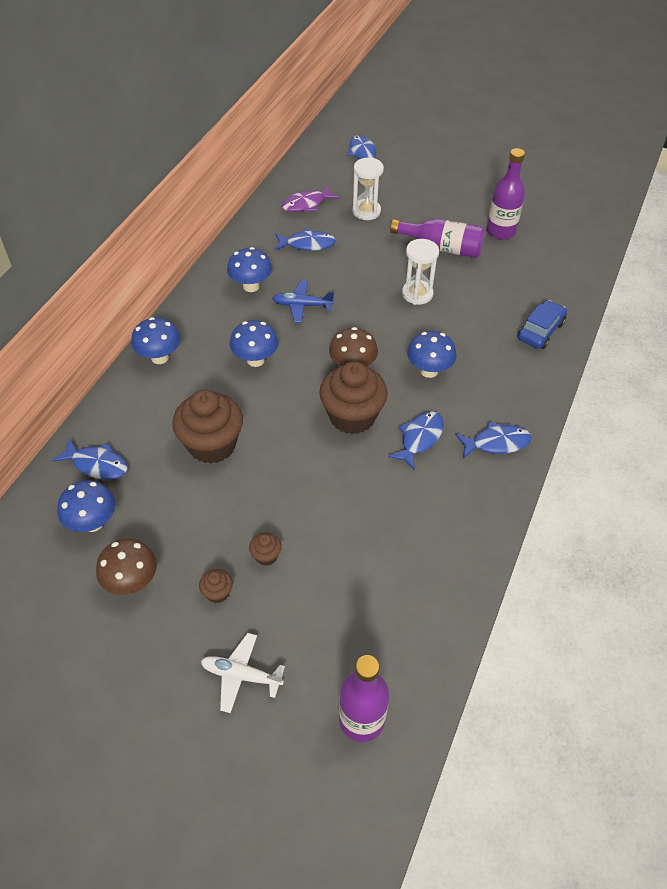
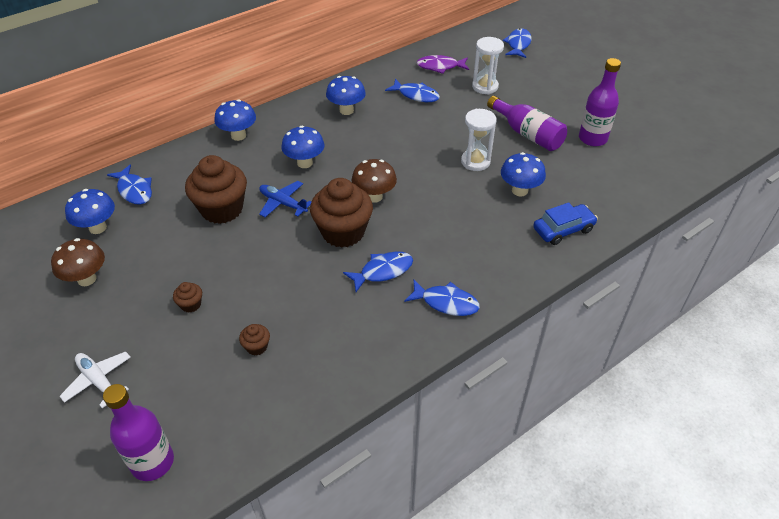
camera: 30 degrees right, 5 degrees down
brown cupcake [199,569,233,603] -> brown cupcake moved to [239,324,270,356]
blue plane [272,280,334,323] -> blue plane moved to [259,181,312,217]
blue mushroom [407,331,457,378] -> blue mushroom moved to [501,152,546,196]

